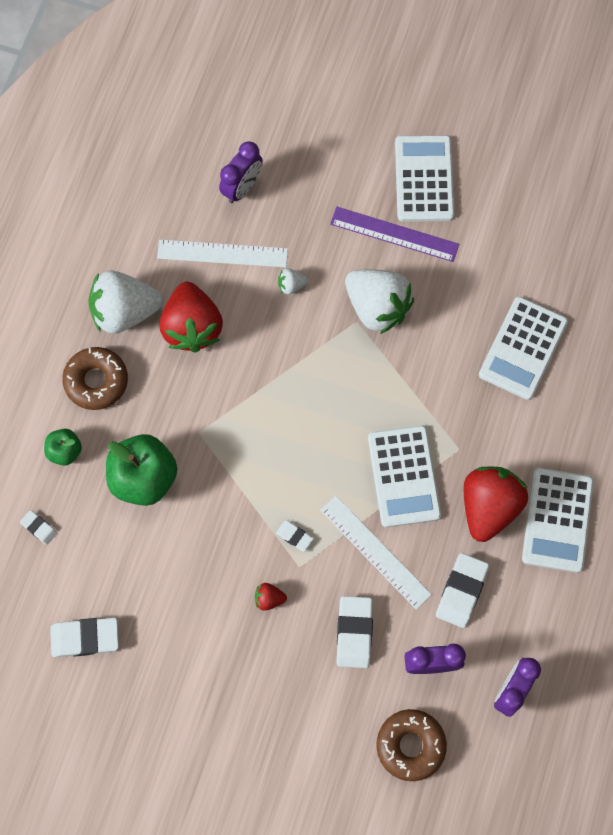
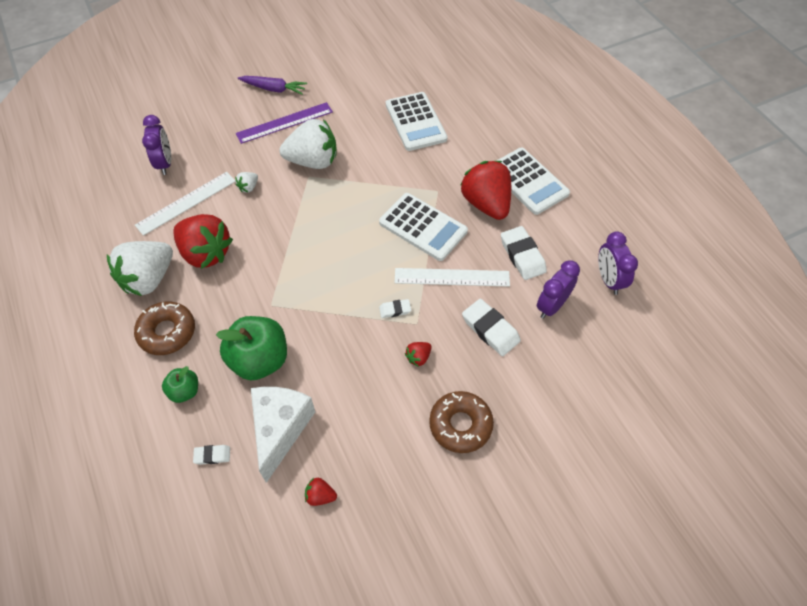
camera: 45 degrees left, 15 degrees down
white eraser [50,618,119,657] -> red strawberry [305,478,337,506]
brown donut [376,709,447,781] -> brown donut moved to [429,391,494,453]
white calculator [395,135,454,222] -> purple carrot [238,76,307,95]
none -> white cheese [251,387,315,483]

